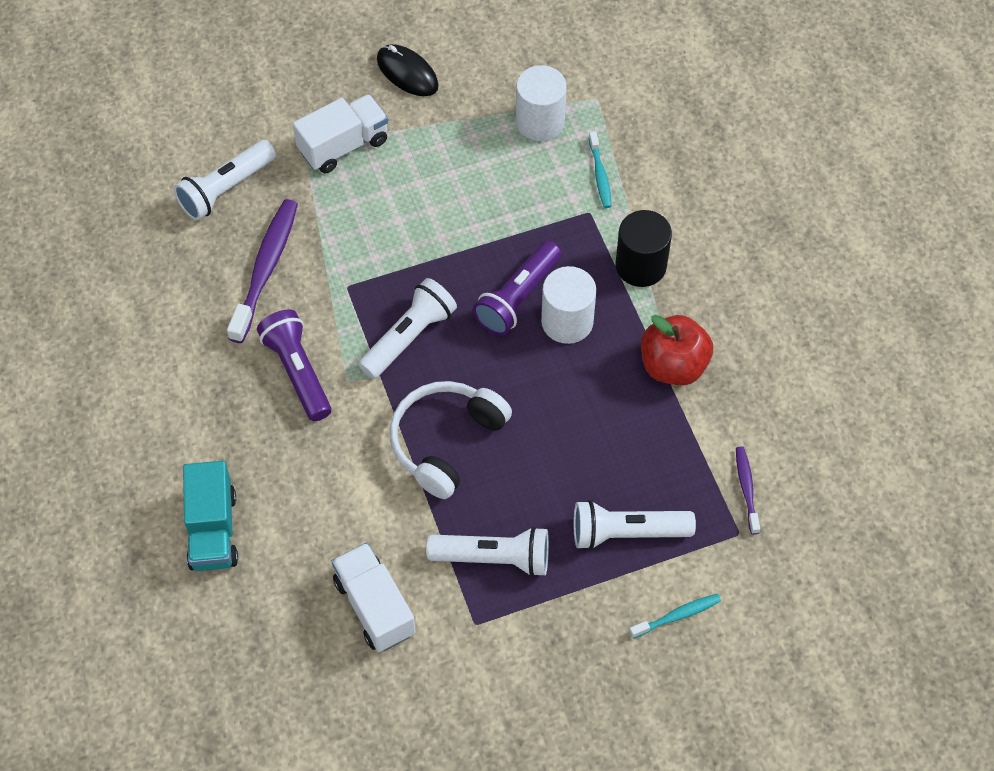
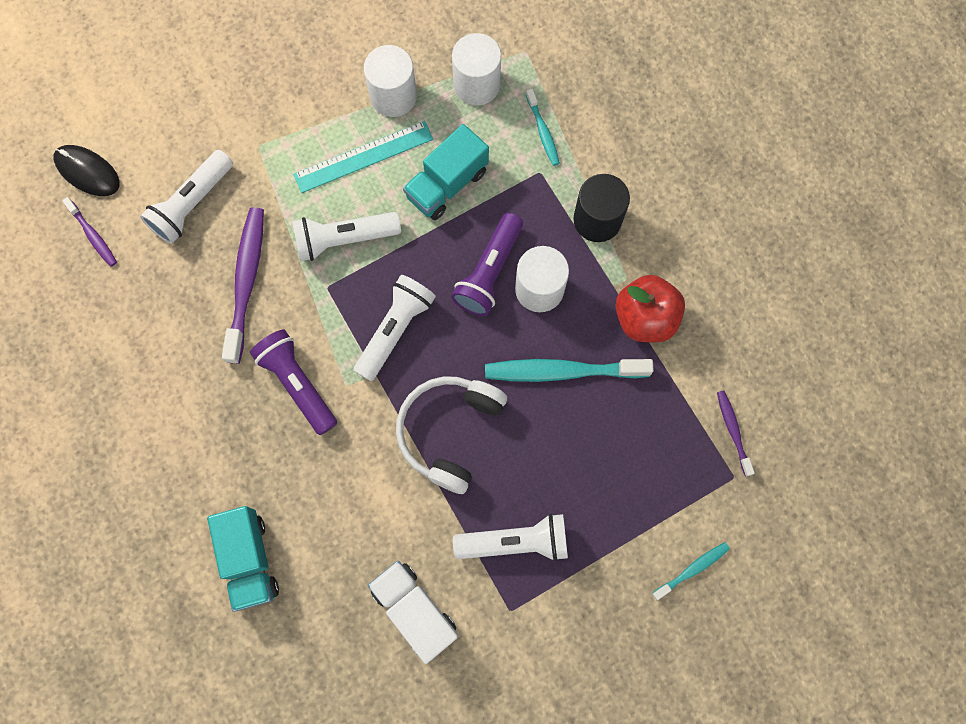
camera: 10 degrees left, 15 degrees up
white truck [293,94,388,173] -> none
black mouse [377,44,439,96] -> black mouse moved to [54,145,120,196]
white flashlight [574,500,696,550] -> white flashlight moved to [292,212,401,261]
none -> purple toothbrush [62,197,117,267]
none -> turquoise ruler [293,121,433,193]
none -> white cylinder [364,45,417,117]
none -> turquoise truck [403,124,489,220]
none -> turquoise toothbrush [485,359,654,382]

